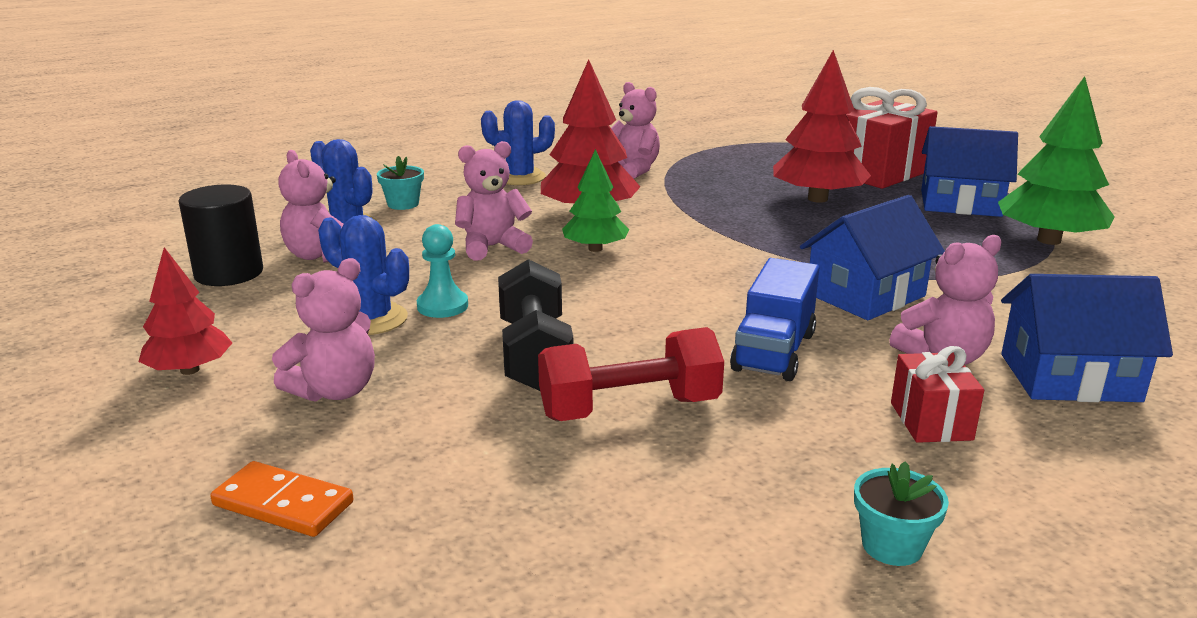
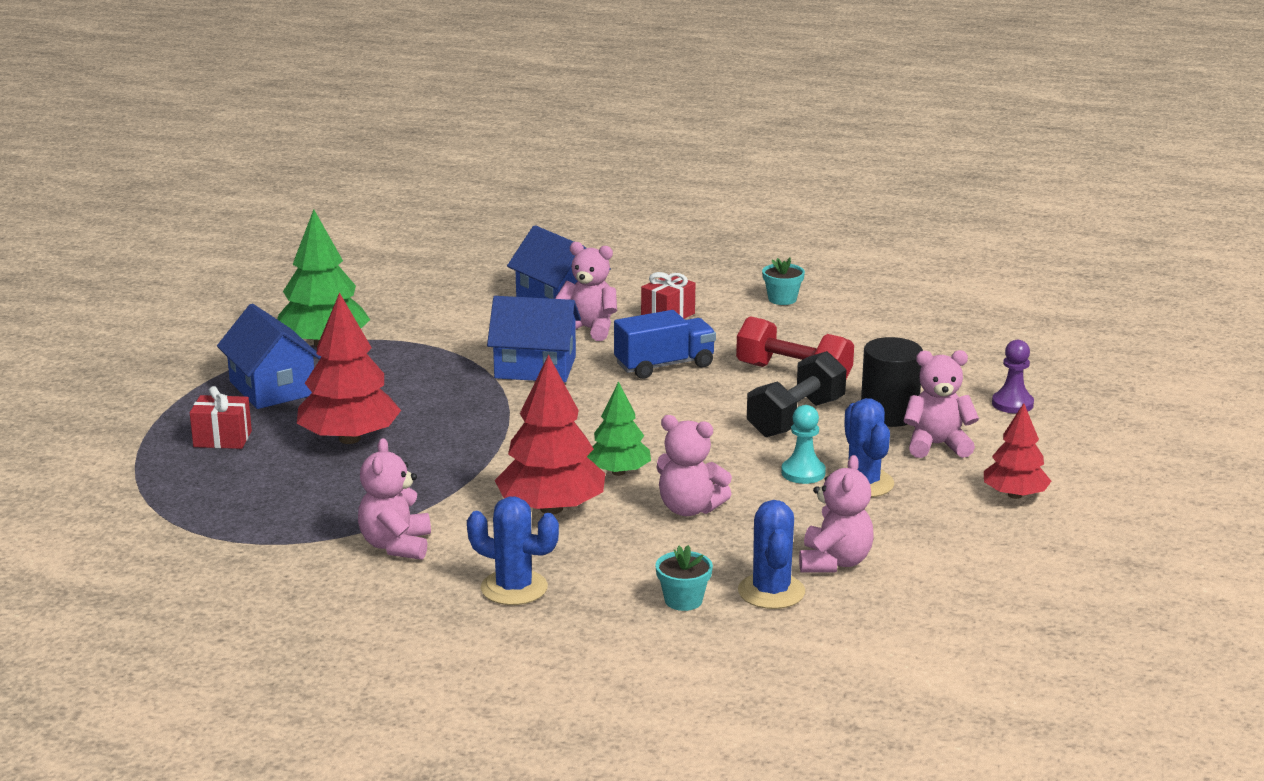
camera: 135 degrees left, 0 degrees up
black cylinder [179,185,263,286] -> black cylinder moved to [861,337,923,427]
orange domino [210,461,354,537] -> purple pawn [992,340,1034,414]
red gift [846,87,938,189] -> red gift [190,386,252,449], size x0.54

